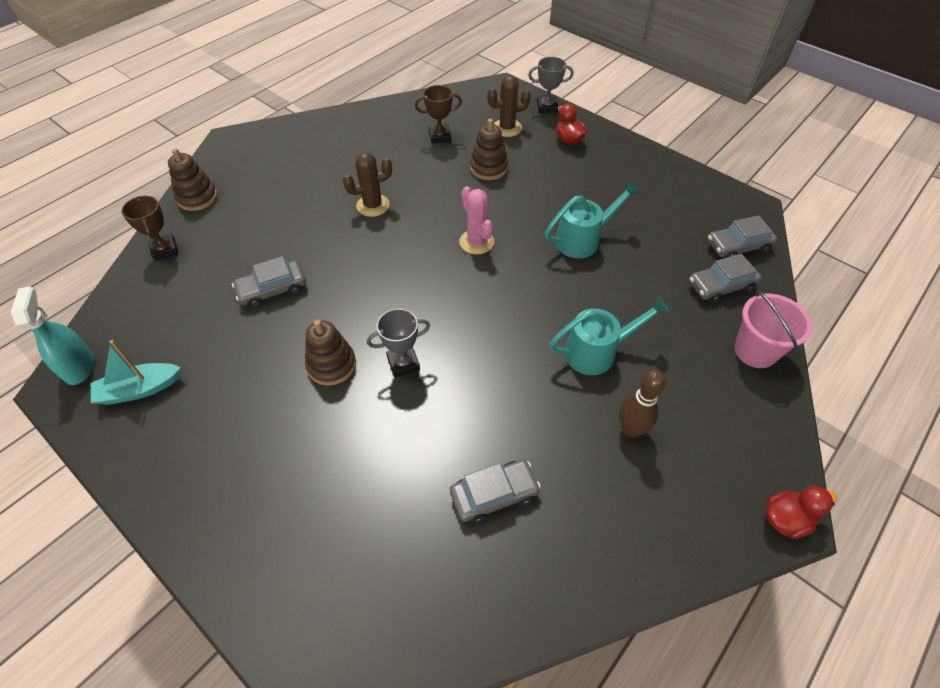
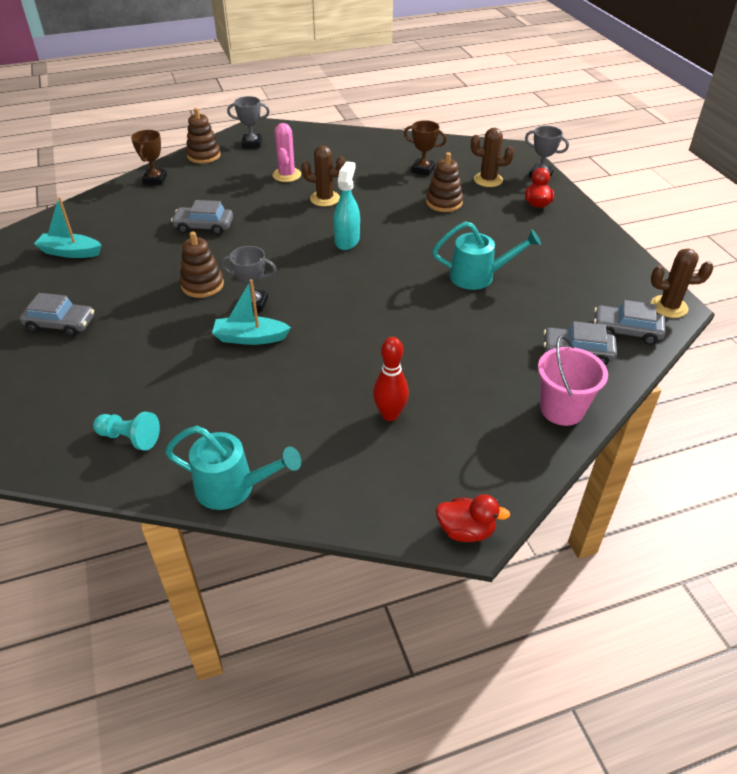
camera: 30 degrees right, 10 degrees down
turquoise spray bottle [11,286,94,385] -> turquoise spray bottle moved to [333,161,360,250]
grey car [450,460,541,524] -> grey car moved to [20,293,94,337]
pink cactus [459,186,494,255] -> pink cactus moved to [273,123,301,182]
turquoise watering can [549,296,670,375] -> turquoise watering can moved to [165,426,301,510]
brown bowling pin [619,370,666,438] -> red bowling pin [373,337,409,421]
none -> turquoise pawn [93,412,160,451]
none -> turquoise boat [212,279,291,345]
none -> grey trophy [227,96,270,148]
none -> brown cactus [651,249,714,318]

